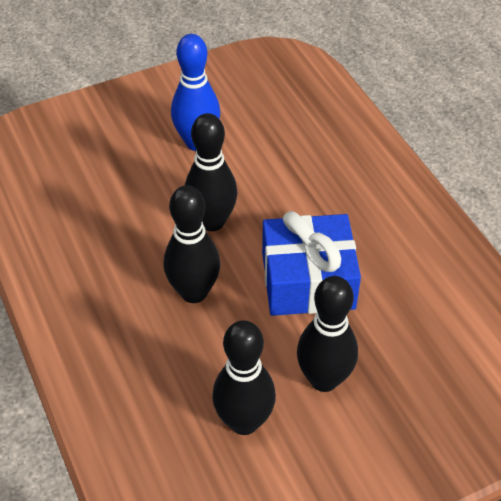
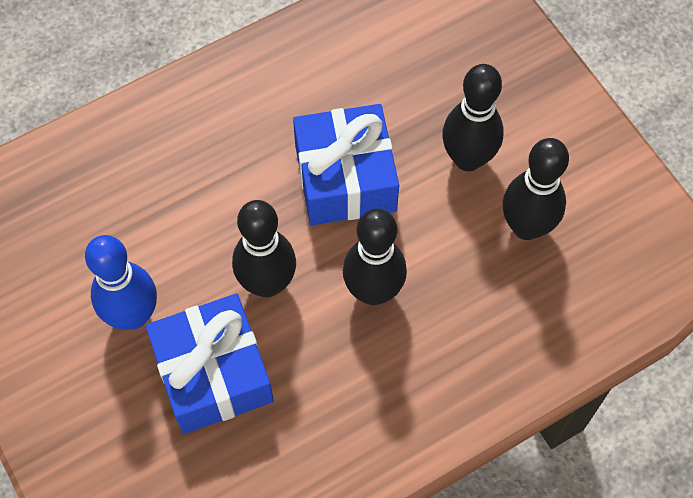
camera: 95 degrees left, 15 degrees up
none -> blue gift [146,294,274,434]

